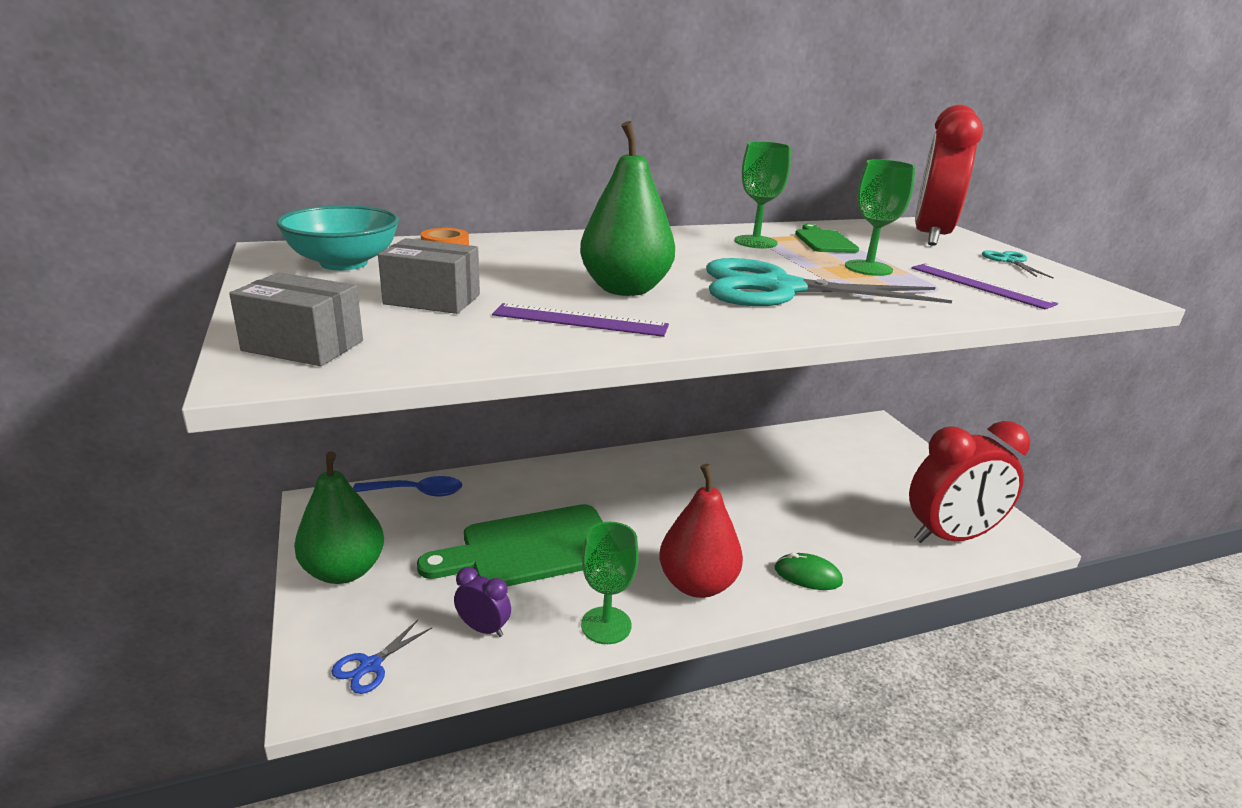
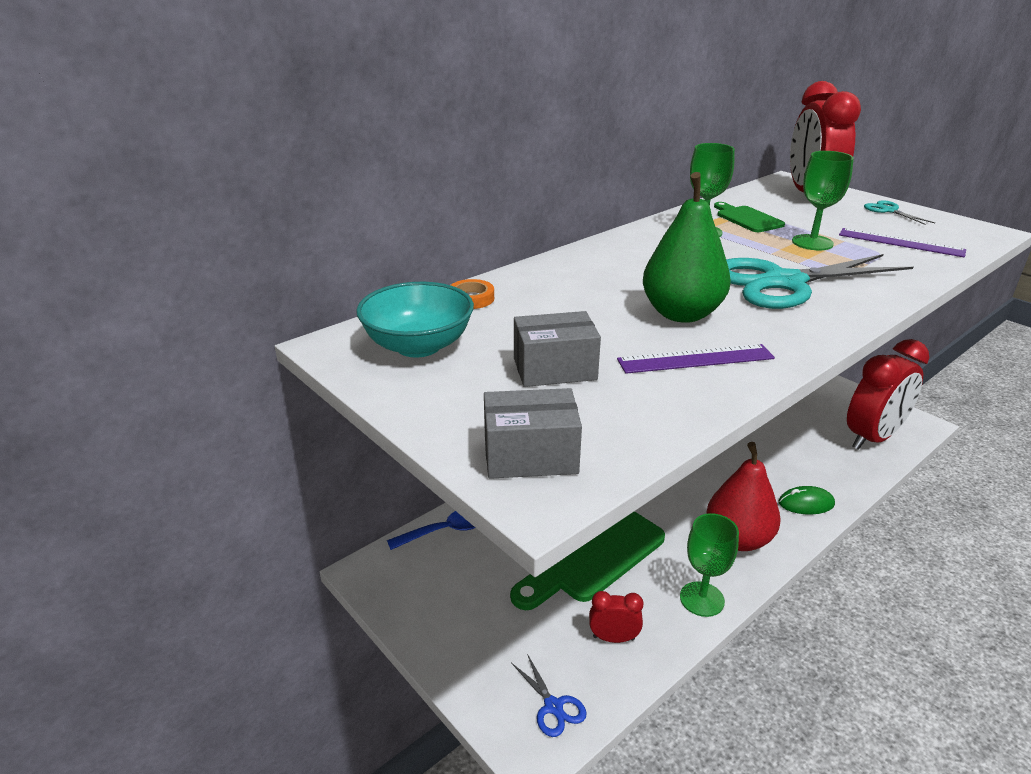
camera: 20 degrees left, 5 degrees up
green pear [294,451,384,584] -> none
blue scissors [331,620,432,694] -> blue scissors turned 45 degrees counterclockwise [511,654,587,737]
purple clock [454,567,511,637] -> red clock [589,591,644,643]

